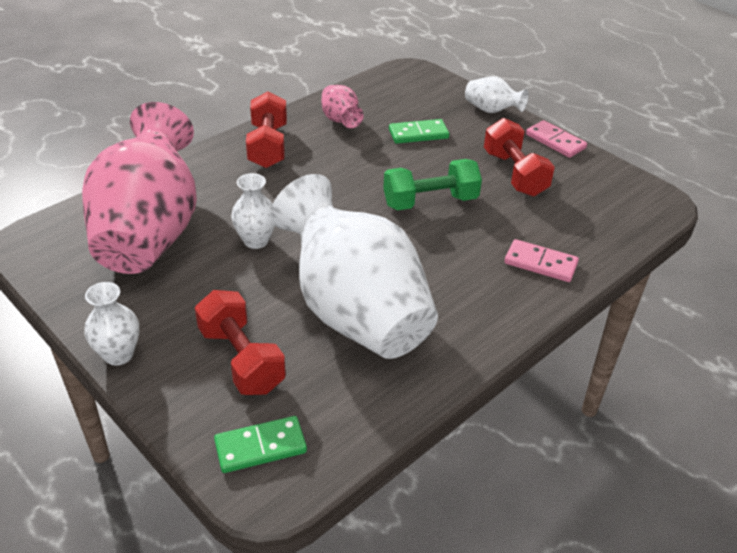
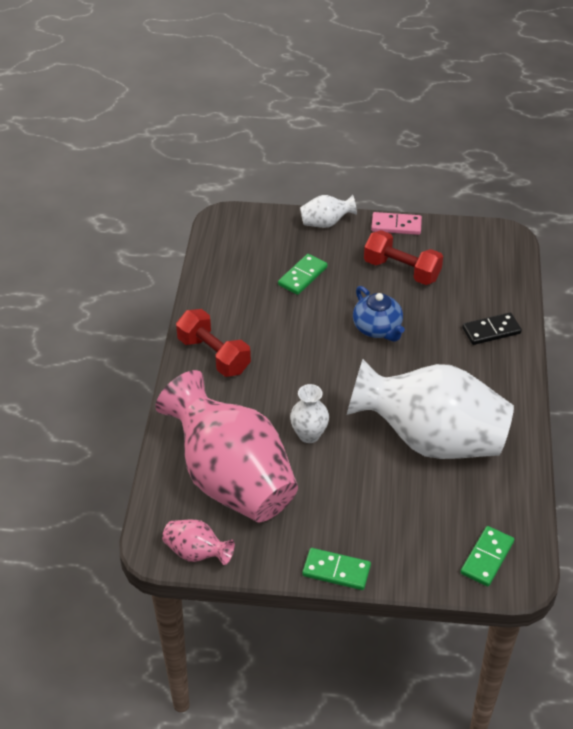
camera: 40 degrees left, 5 degrees up
white vase [84,282,139,366] -> green domino [302,548,371,590]
red dumbbell [195,290,286,395] -> none
pink vase [321,85,364,128] -> pink vase moved to [162,519,235,565]
green dumbbell [383,159,482,210] -> blue teapot [353,286,405,342]
pink domino [504,239,579,282] -> black domino [462,312,522,345]

